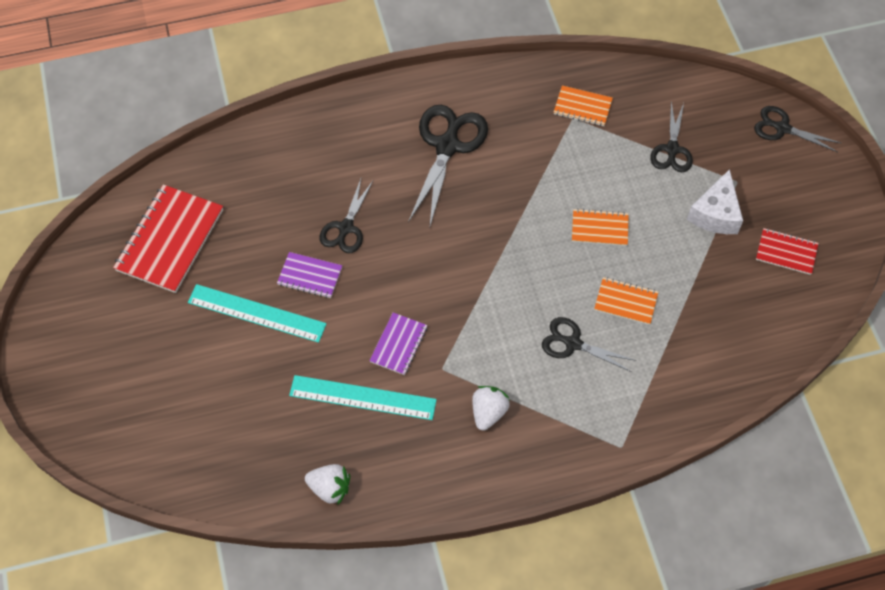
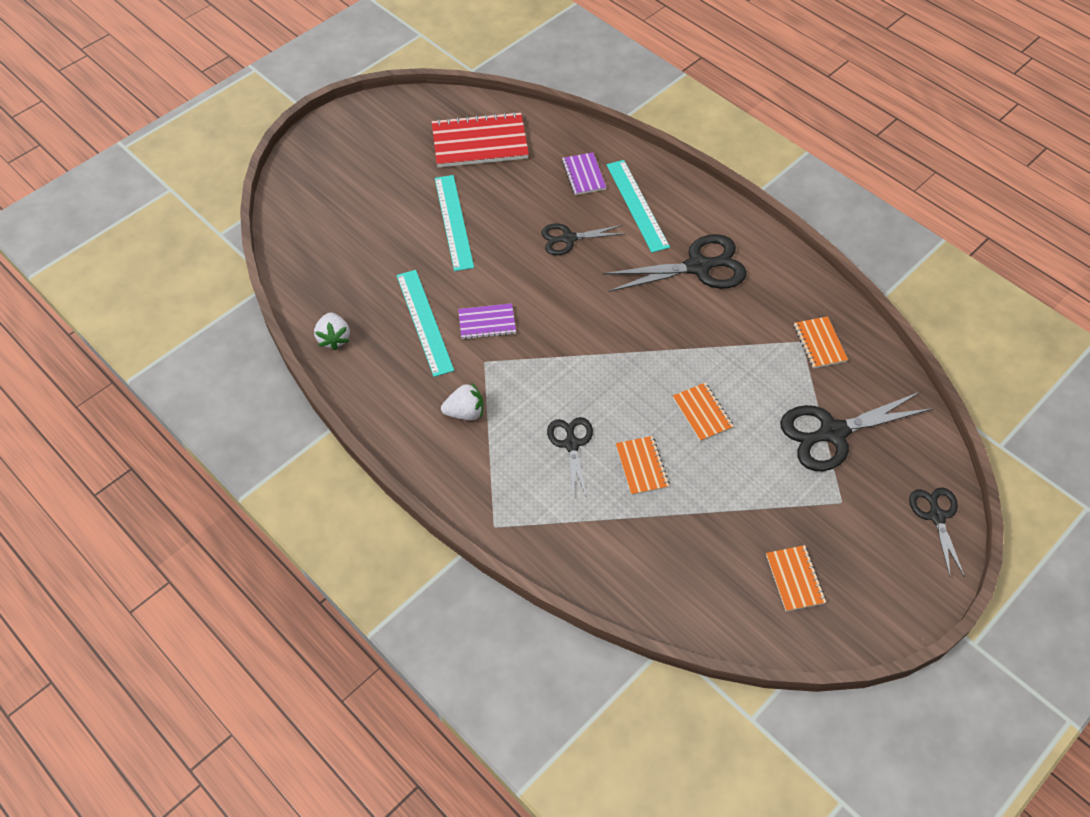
camera: 60 degrees right, 5 degrees down
purple notebook [277,252,342,298] -> purple notebook moved to [562,152,607,195]
black scissors [650,101,693,172] -> black scissors [780,392,934,471], size x1.66
white cheese [687,169,743,234] -> none
red notebook [756,228,819,275] -> orange notebook [766,545,826,612]
none -> turquoise ruler [606,160,670,253]

